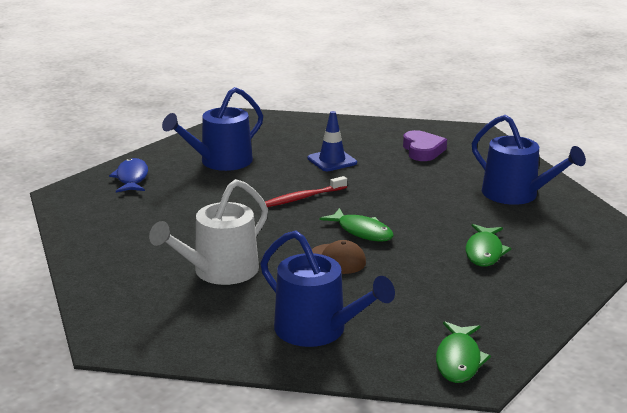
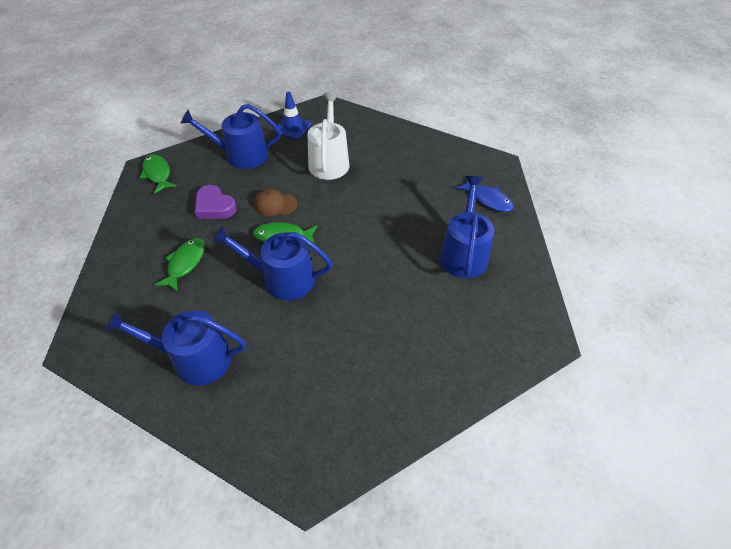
camera: 140 degrees right, 25 degrees up
red toothbrush [265,176,347,207] -> none
blue traffic cone [307,111,357,171] -> blue traffic cone moved to [274,92,311,139]
purple heart [403,130,447,161] -> purple heart moved to [195,185,237,219]
green fish [466,224,511,267] -> green fish turned 45 degrees clockwise [154,238,205,292]
none -> blue watering can [212,226,333,301]

